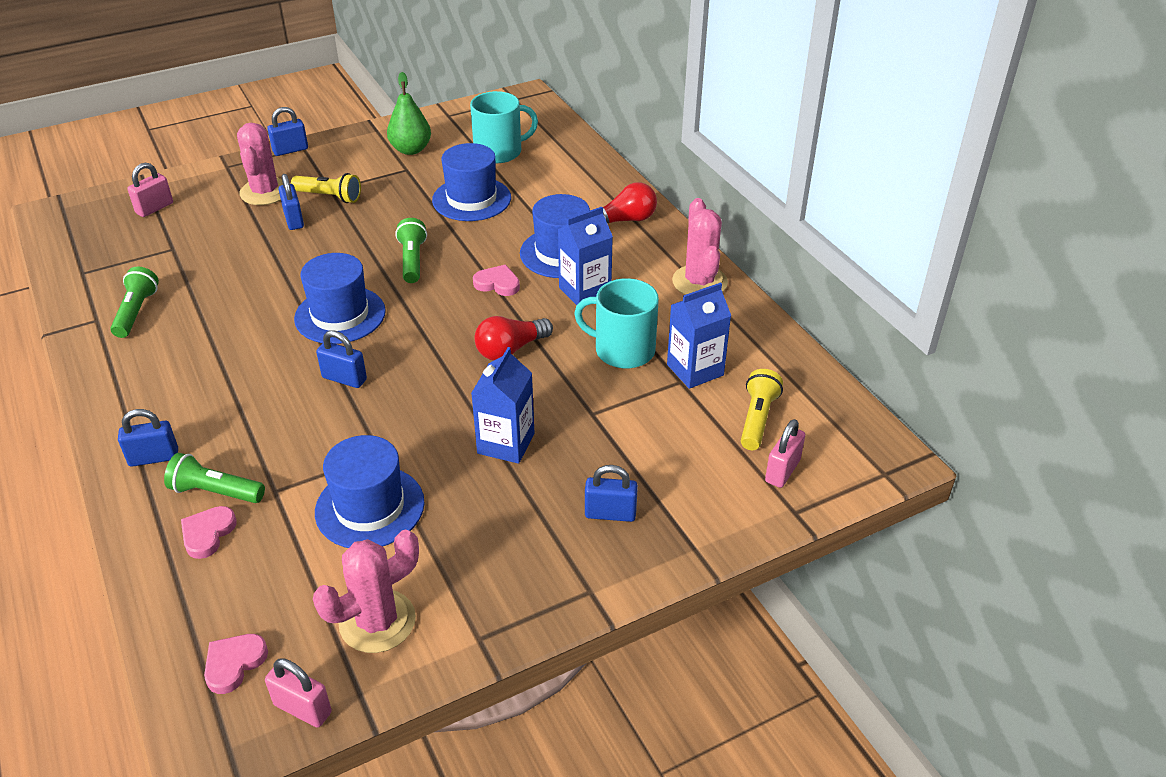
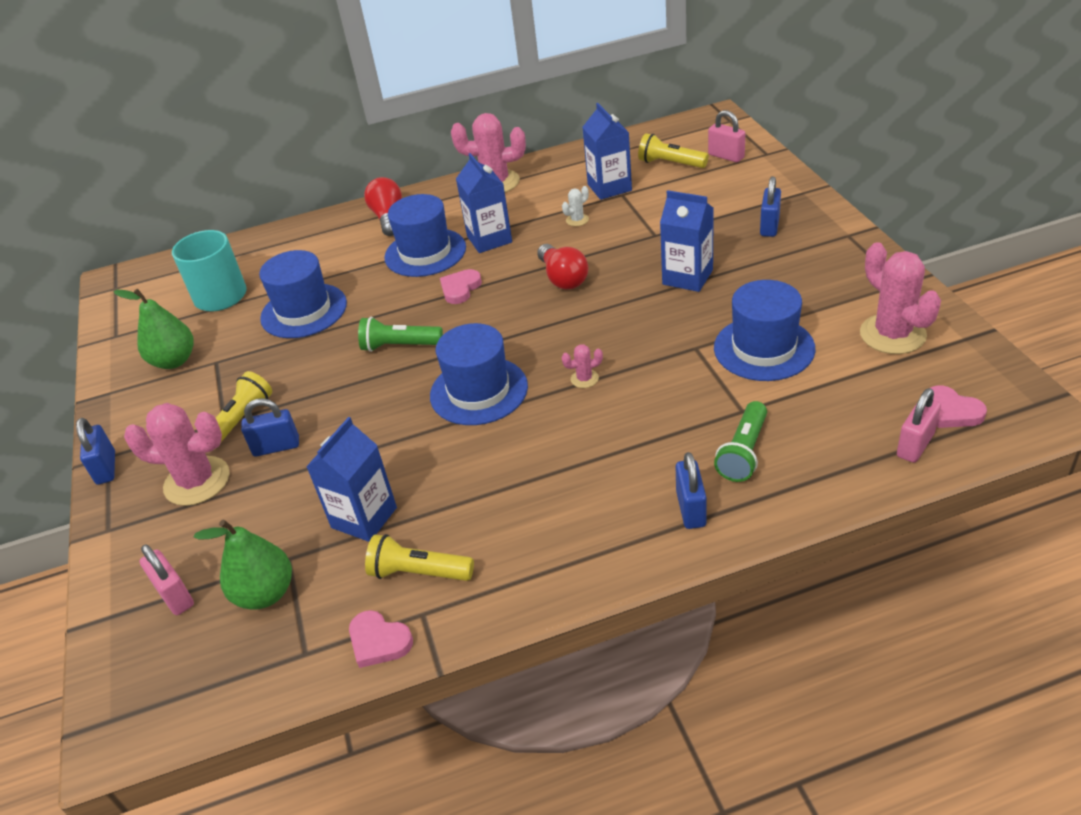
camera: 75 degrees left, 0 degrees up
green flashlight [110,267,159,338] -> yellow flashlight [365,534,474,581]
pink heart [181,506,237,559] -> pink heart moved to [349,610,413,668]
pink padlock [265,658,332,728] -> pink padlock moved to [897,388,941,463]
blue padlock [316,330,367,388] -> pink cactus [562,344,603,388]
turquoise mug [574,278,659,369] -> white cactus [562,186,589,226]
none -> green pear [194,520,292,610]
none -> blue carton [306,417,397,542]

